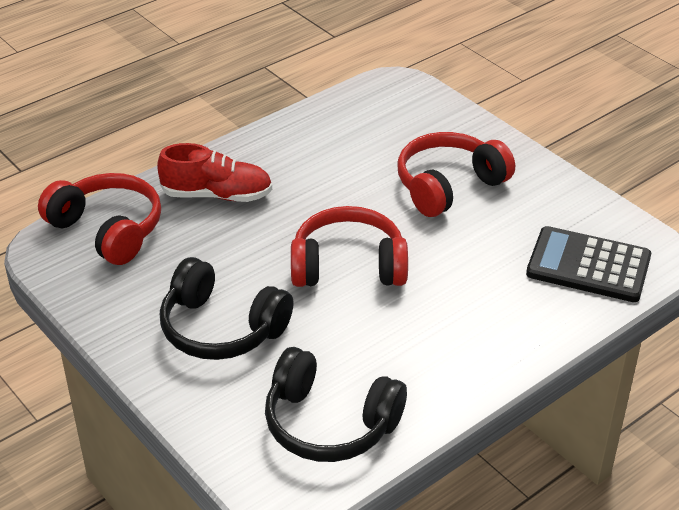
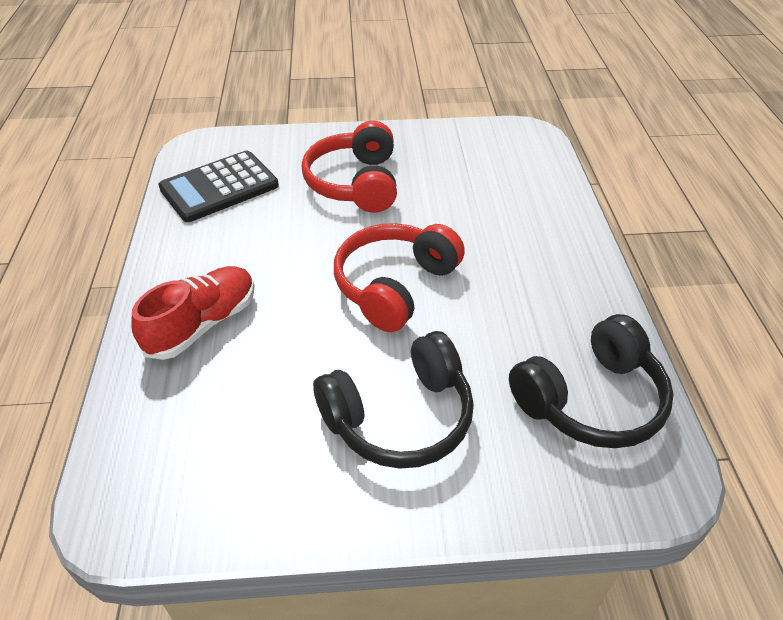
camera: 55 degrees left, 5 degrees up
red headphones [38,173,161,265] -> none
black calculator [526,226,651,302] -> black calculator moved to [158,151,279,222]

